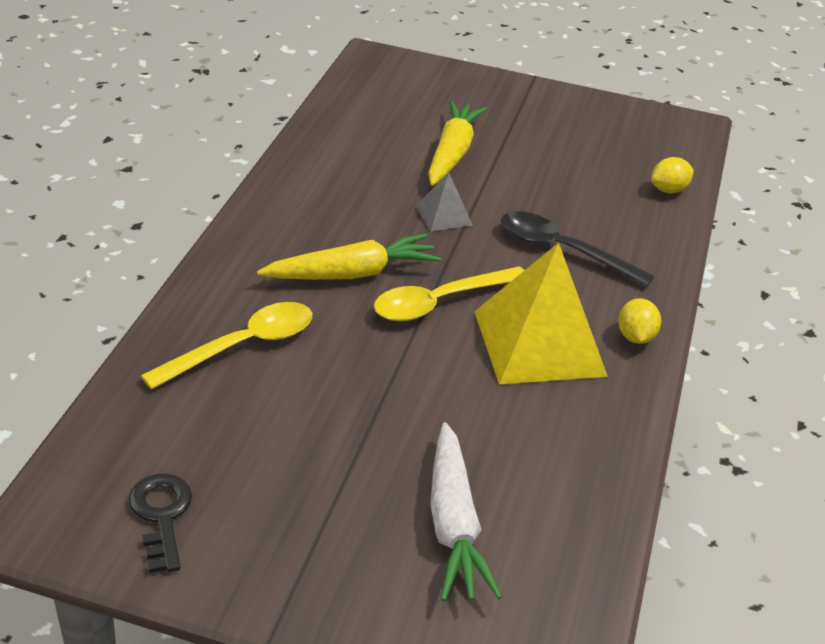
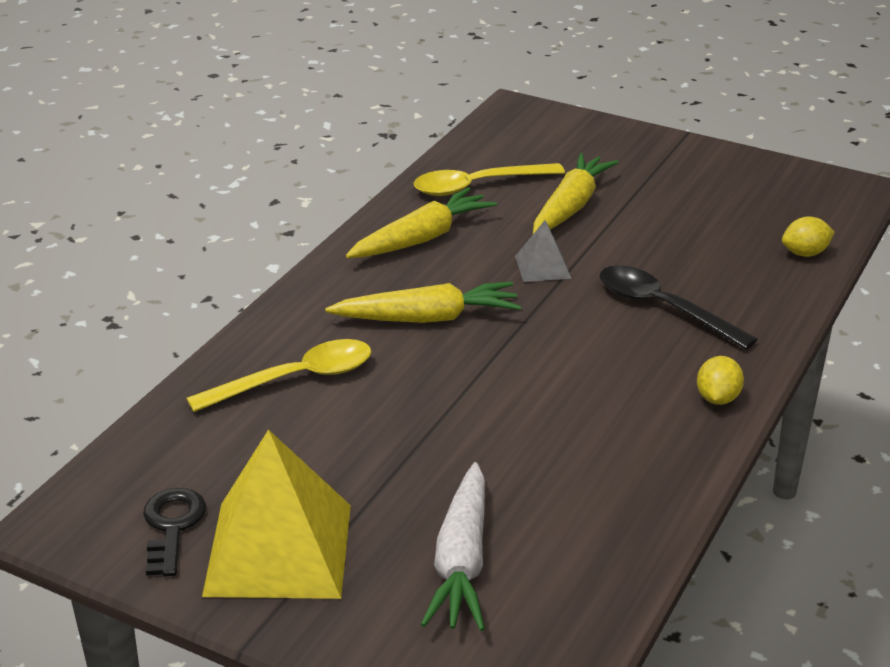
camera: 15 degrees right, 5 degrees down
yellow spoon [374,267,524,321] -> yellow spoon moved to [414,163,565,196]
yellow pyramid [474,243,608,385] -> yellow pyramid moved to [202,429,351,599]
none -> yellow carrot [346,187,497,258]

